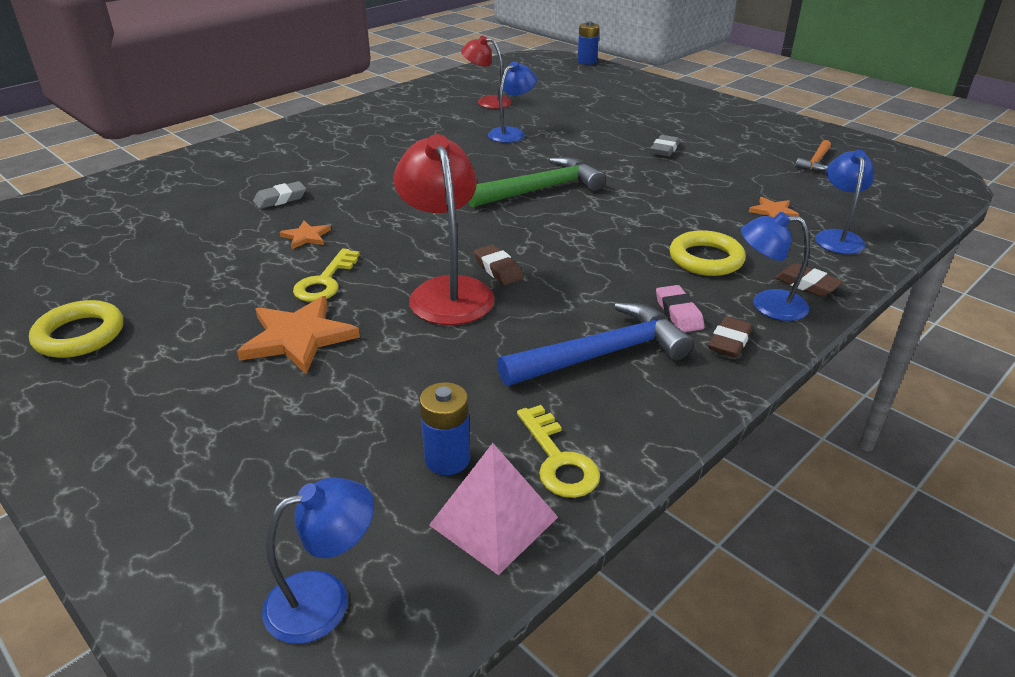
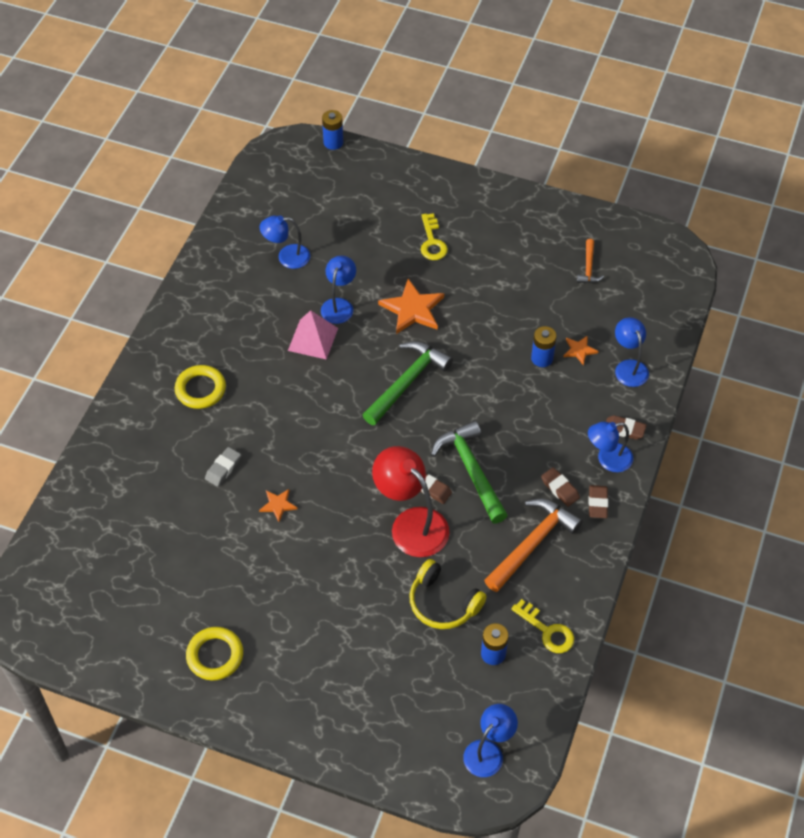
camera: 25 degrees left, 20 degrees up
orange star [237,296,360,374] -> orange star moved to [378,279,444,334]
yellow key [293,248,360,302] -> yellow key moved to [421,213,448,260]
pink pyramid [429,443,558,575] -> pink pyramid moved to [288,310,338,360]
red lamp [461,36,512,109] -> blue lamp [259,215,310,269]
blue hammer [497,302,693,386] -> orange hammer [484,499,583,592]
grey eraser [650,135,680,157] -> none
pink eraser [656,285,704,332] -> brown eraser [541,467,580,507]
yellow ring [670,230,746,276] -> yellow ring moved to [175,365,226,409]
none -> yellow headphones [410,559,487,629]
none -> green hammer [431,421,508,523]
none -> blue battery [531,326,557,367]

